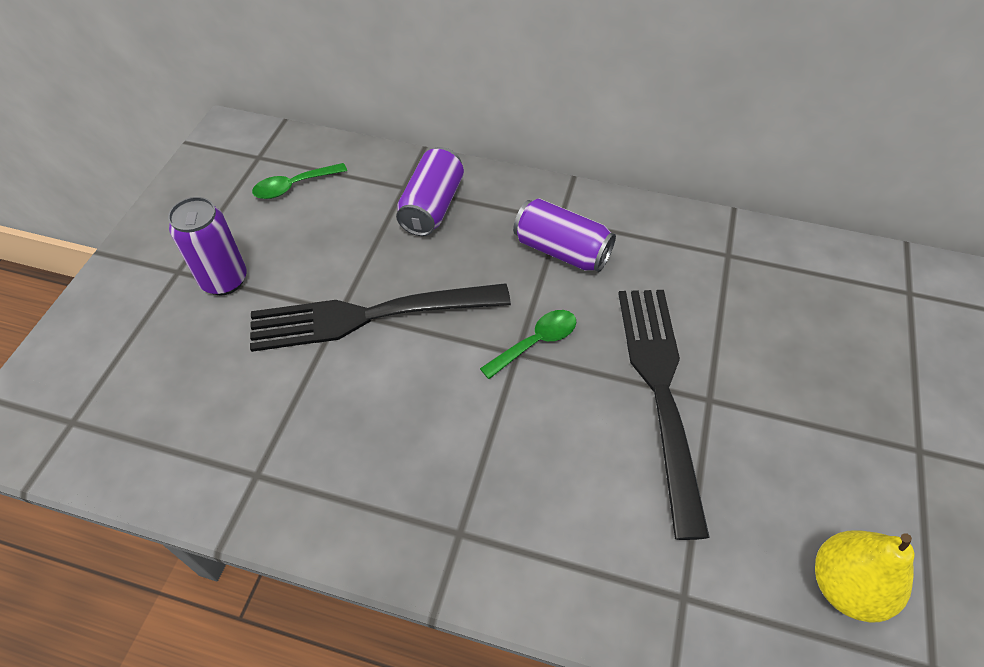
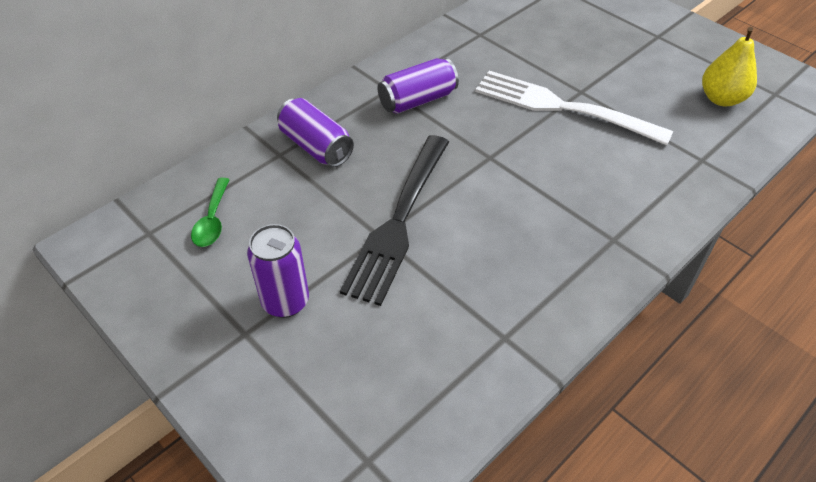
camera: 60 degrees left, 5 degrees down
green spoon [480,310,576,379] -> none
black fork [618,290,710,540] -> white fork [475,71,673,145]

